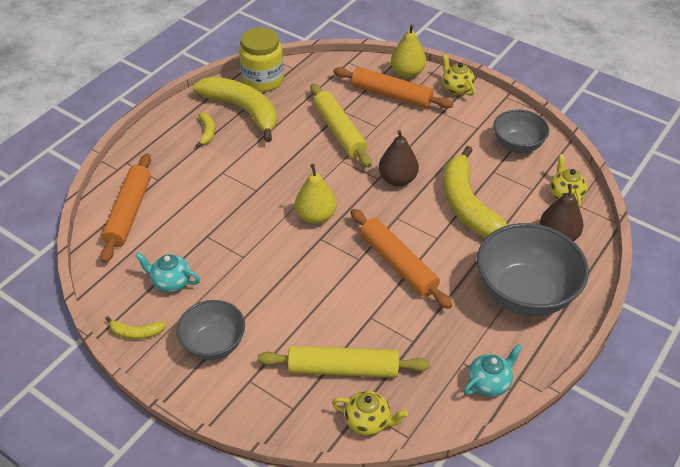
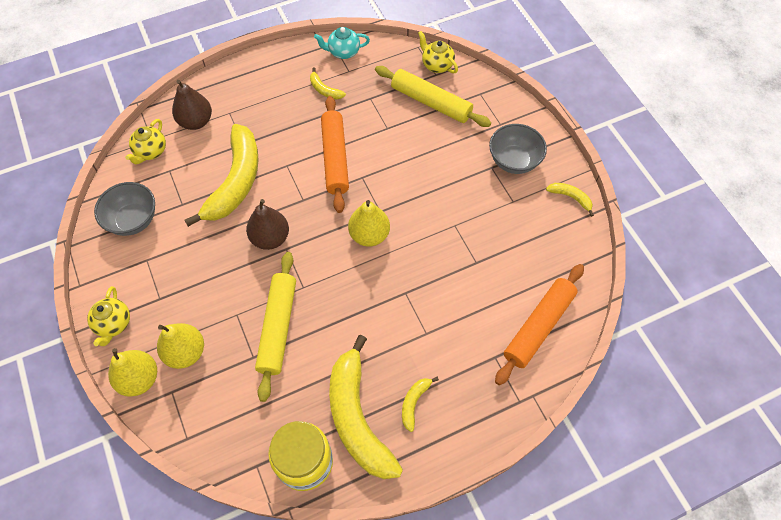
camera: 150 degrees left, 15 degrees up
turquoise teapot [135,253,200,292] -> none
orange rolling pin [333,67,454,109] -> yellow pear [157,323,204,369]
grey bowl [477,223,589,316] -> none
none -> yellow banana [310,67,346,99]

